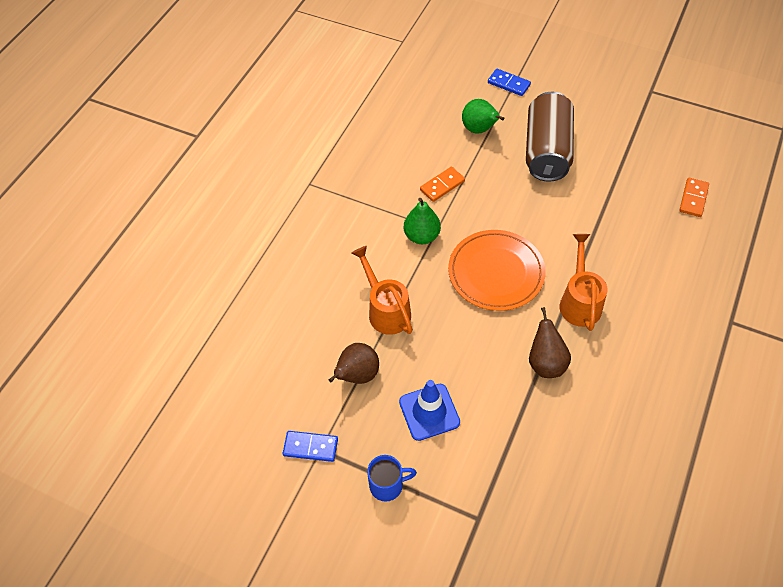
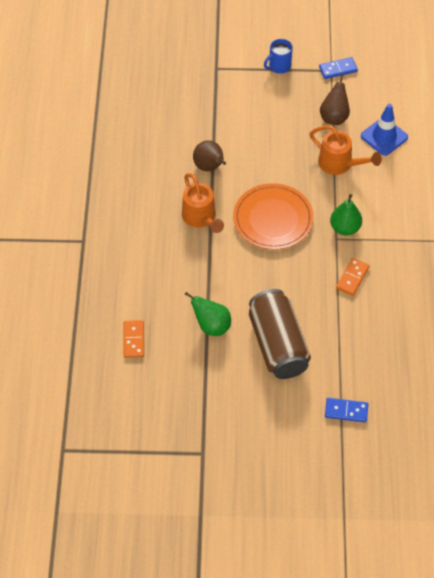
camera: 155 degrees right, 0 degrees up
blue traffic cone [399,380,460,441] -> blue traffic cone moved to [361,104,408,156]
green pear [462,99,504,134] -> green pear moved to [185,292,231,336]

